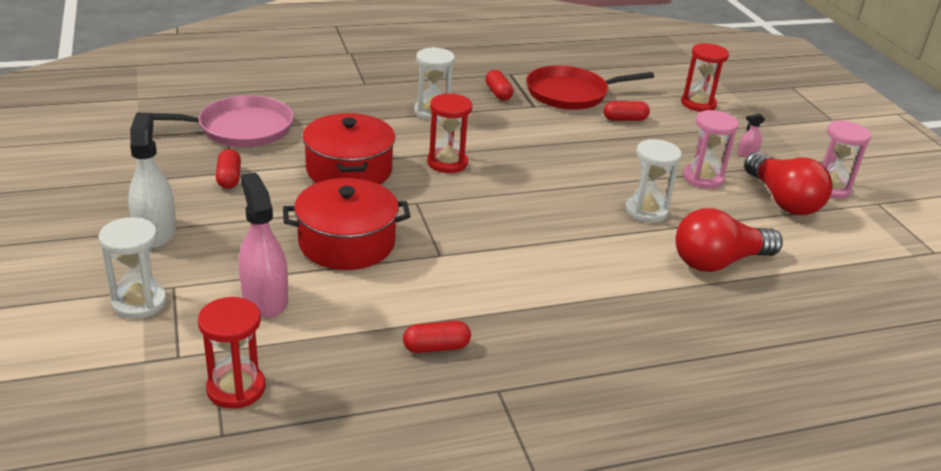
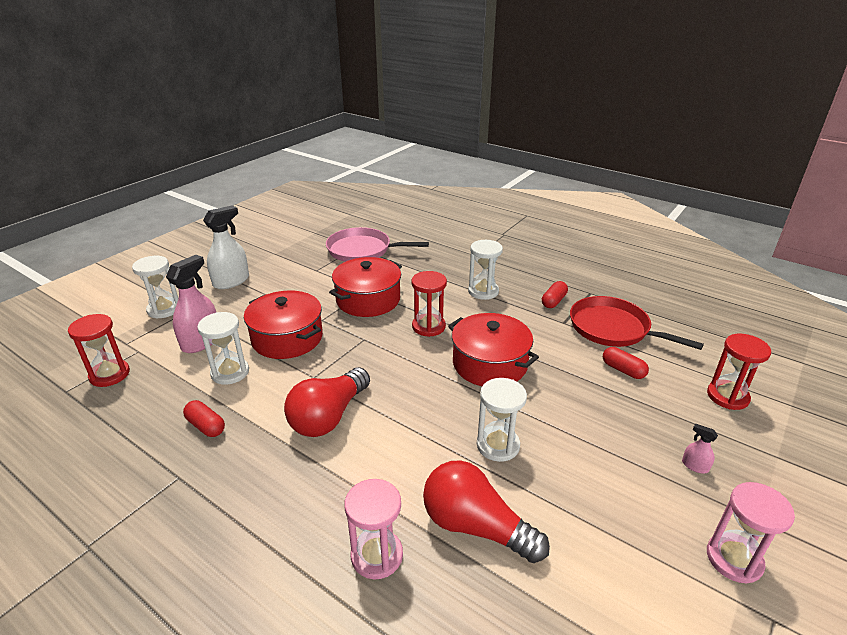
camera: 55 degrees right, 0 degrees up
pink pan [151,95,294,147] -> pink pan turned 150 degrees clockwise [326,227,429,262]
red capsule [216,149,241,189] -> none
pink hourglass [683,110,739,189] -> pink hourglass moved to [344,479,403,579]
red light bulb [744,152,832,215] -> red light bulb moved to [284,367,370,437]
none -> white hourglass [197,312,249,385]
none -> red pot [448,313,539,386]

